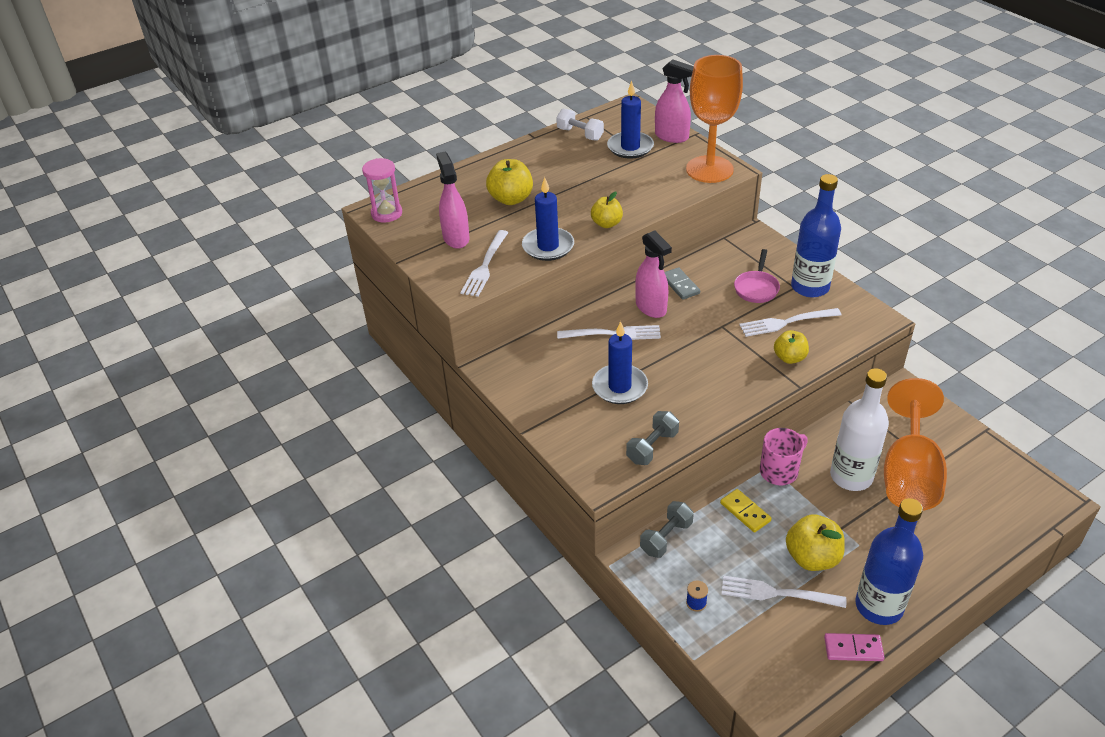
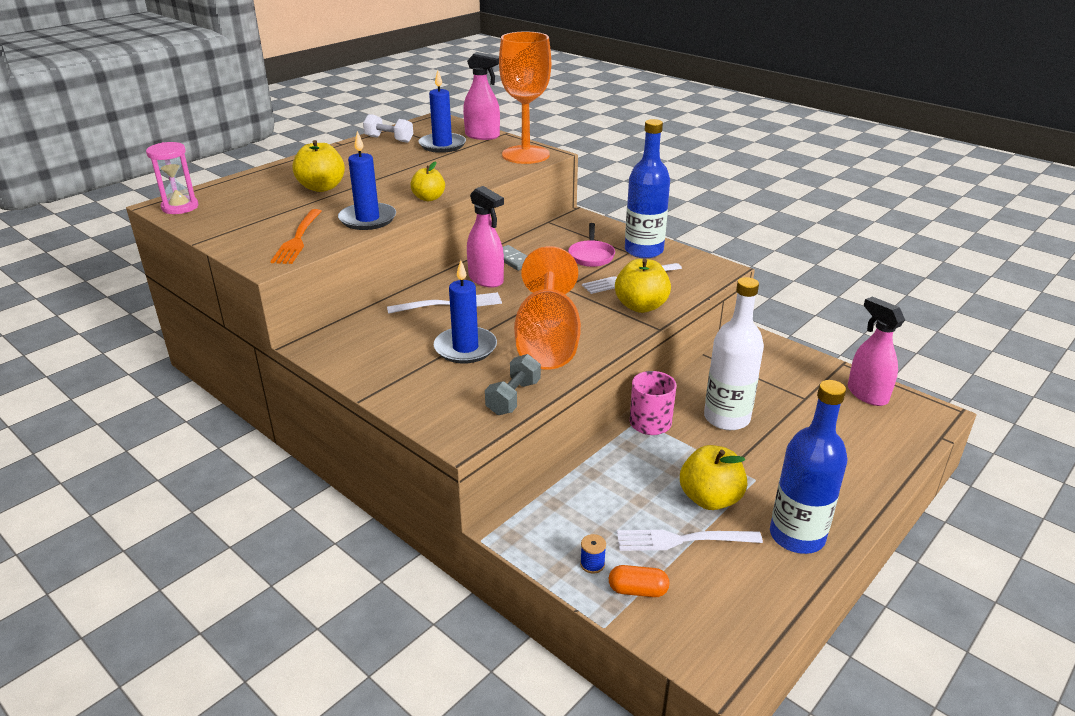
camera: 15 degrees left, 10 degrees down
pink spray bottle [436,152,470,249] -> pink spray bottle moved to [848,296,905,406]
white fork [460,230,509,297] -> orange fork [270,209,322,264]
grey dumbbell [640,501,694,558] -> none
yellow domino [720,489,772,533] -> none
yellow apple [774,330,809,364] -> yellow apple [615,259,671,313], size x1.50
pink domino [824,633,885,661] -> none
orange goblet [884,378,947,511] -> orange goblet moved to [514,246,581,370]
none -> orange capsule [609,565,670,597]

